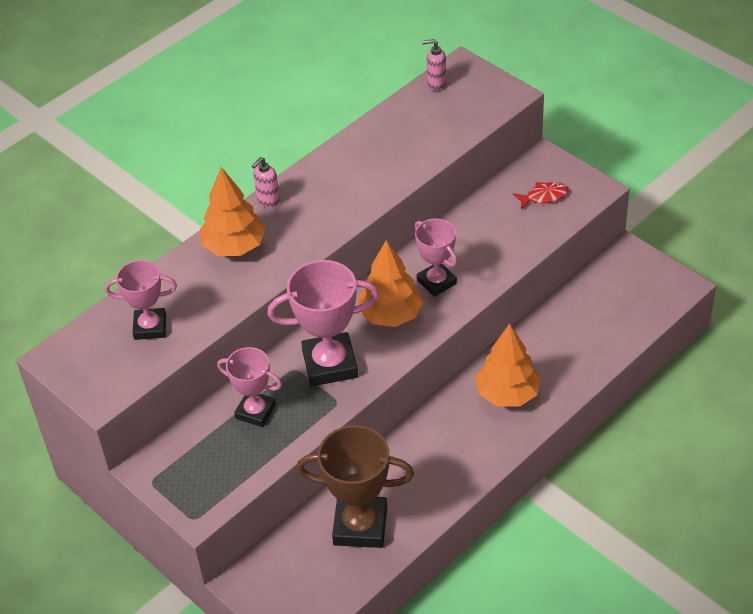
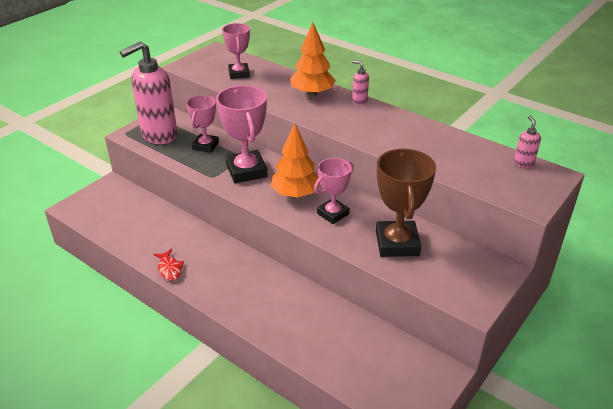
camera: 80 degrees right, 10 degrees down
brown trophy [297,425,414,548] -> brown trophy moved to [376,149,436,257]
orange tree [475,323,541,407] -> none
red fish [513,182,569,210] -> red fish moved to [153,249,184,281]
none -> pink soap dispenser [120,41,177,144]

